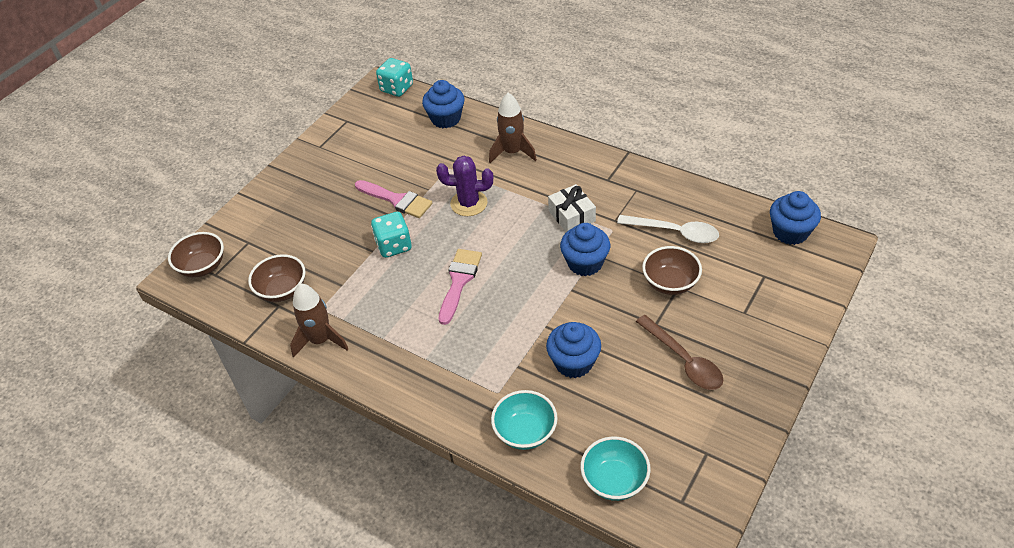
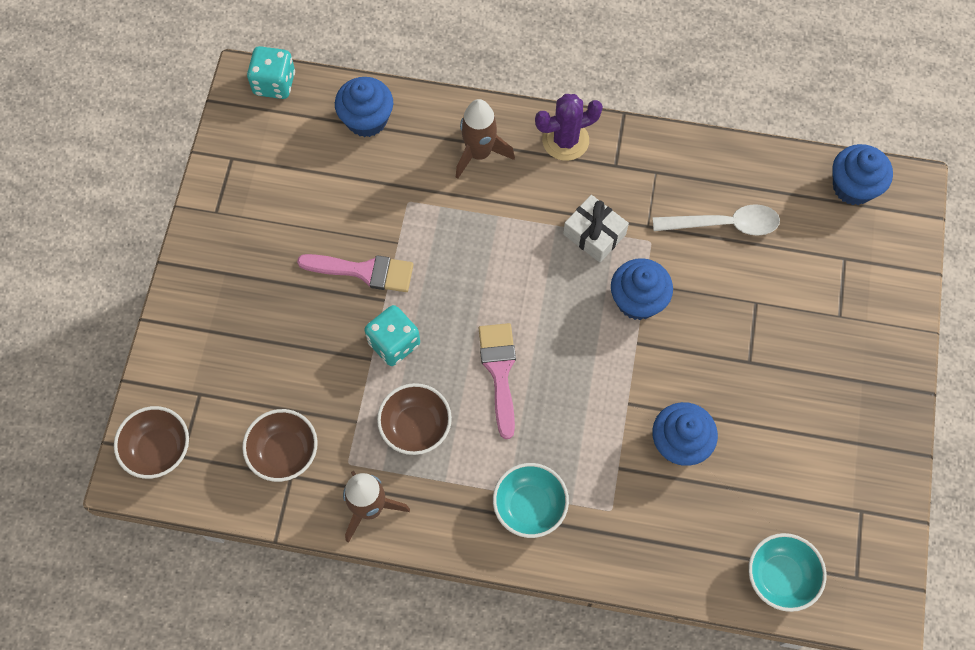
camera: 25 degrees left, 20 degrees up
purple cactus [436,156,493,216] -> purple cactus moved to [535,94,603,161]
turquoise bowl [491,390,557,450] -> turquoise bowl moved to [493,463,569,538]
brown spoon [636,315,723,390] -> none
brown bowl [642,246,702,295] -> brown bowl moved to [377,383,452,455]

